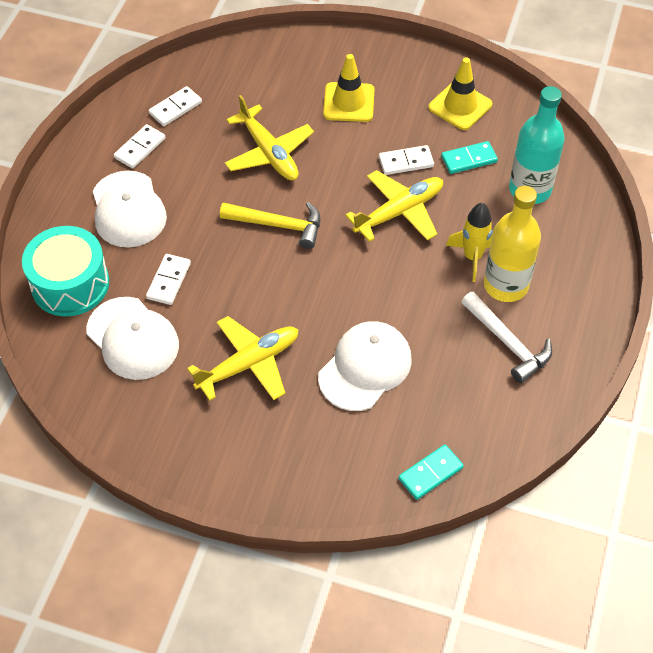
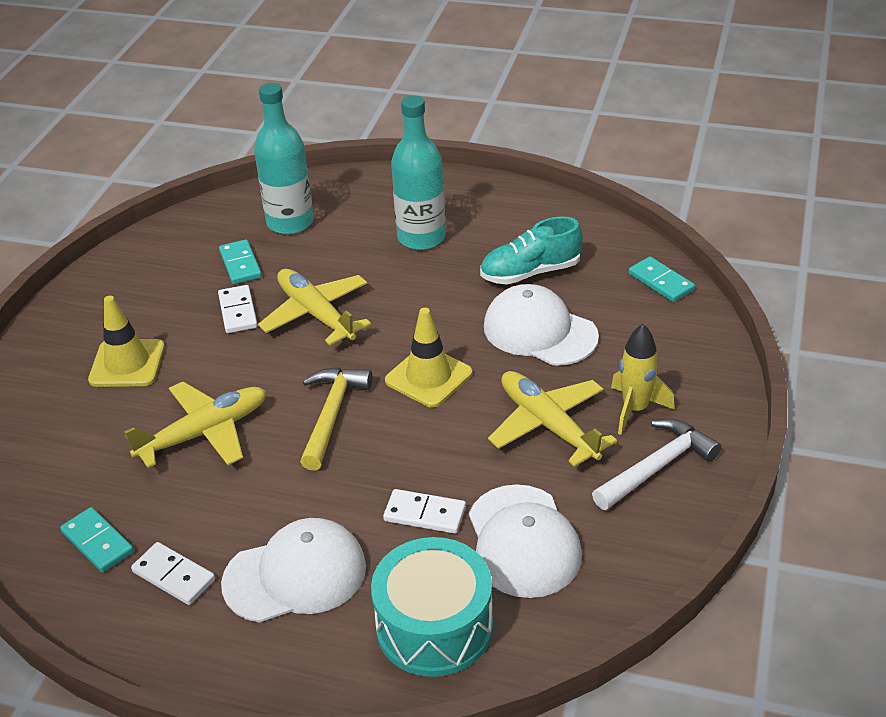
camera: 90 degrees left, 15 degrees down
white cap [86,297,179,380] -> white cap turned 120 degrees clockwise [469,484,582,598]
white domino [149,86,202,126] -> turquoise domino [60,507,134,573]
yellow traffic cone [428,58,492,130] -> yellow traffic cone moved to [385,308,472,408]
yellow rocket [446,203,493,282] -> yellow rocket moved to [611,324,675,435]
white hammer [462,292,552,383] -> white hammer moved to [592,419,721,510]
yellow bottle [484,186,541,302] -> turquoise bottle [391,96,446,250]
none -> turquoise shoe [480,216,583,285]

